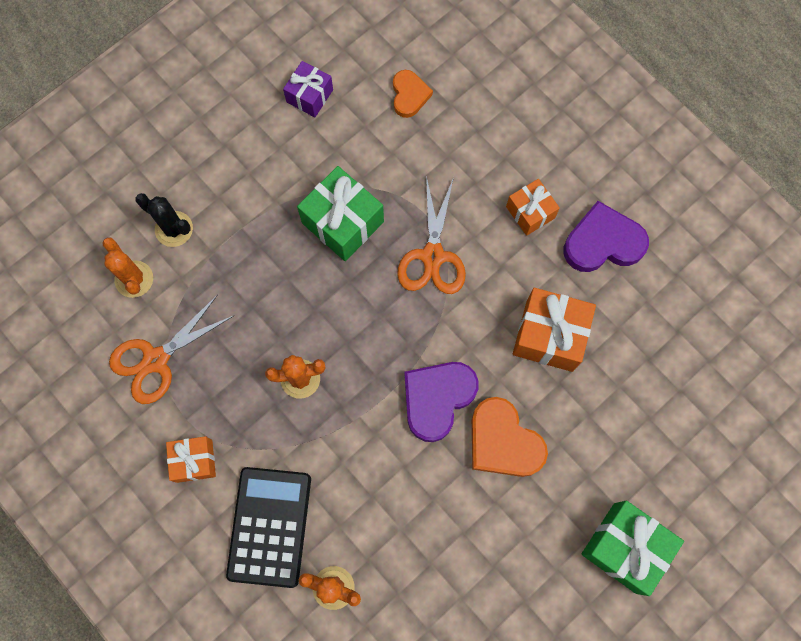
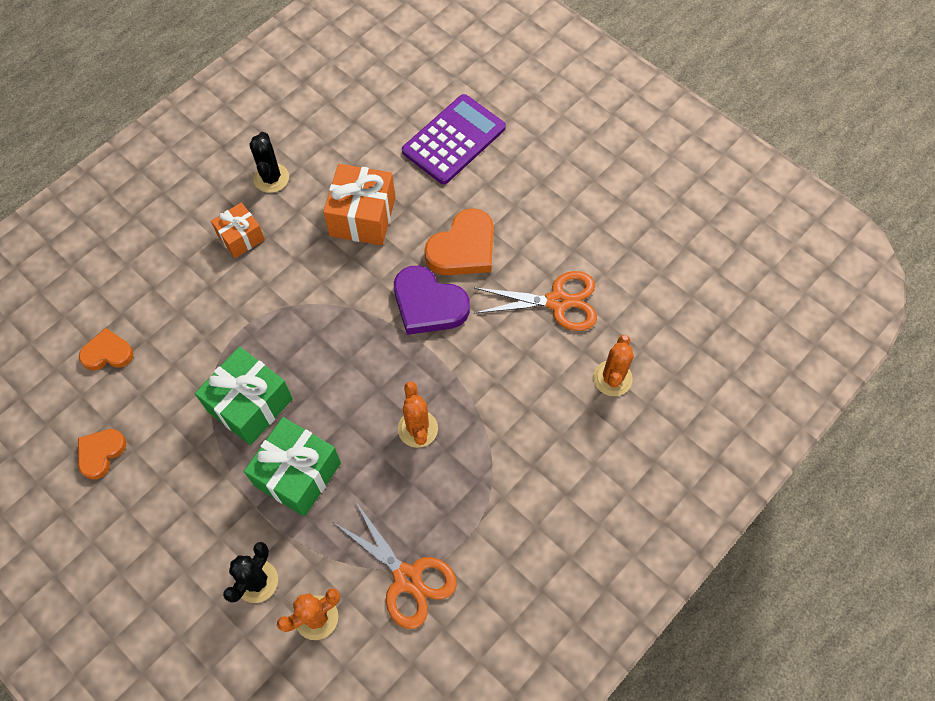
camera: 95 degrees left, 10 degrees down
orange gift [166,436,216,483] -> none
black calculator [226,467,311,588] -> none
purple gift [283,61,333,117] -> orange heart [78,429,126,479]
orange scissors [397,176,466,294] -> orange scissors moved to [475,271,597,331]
purple heart [564,201,649,272] -> black cactus [249,132,289,193]
green gift [581,501,684,596] -> green gift moved to [244,417,341,517]
none -> purple calculator [402,94,506,184]

